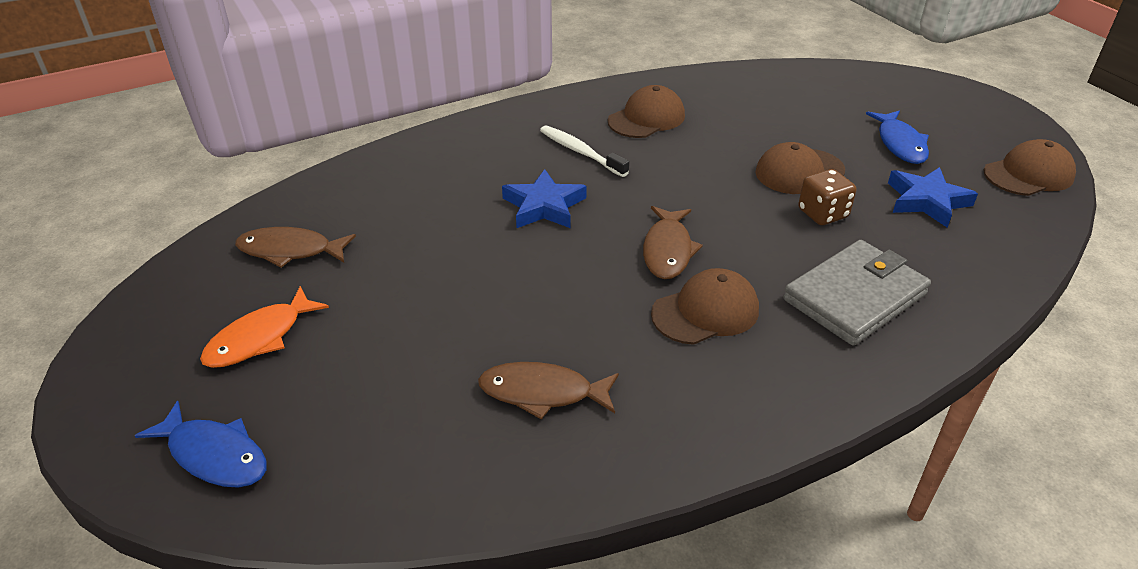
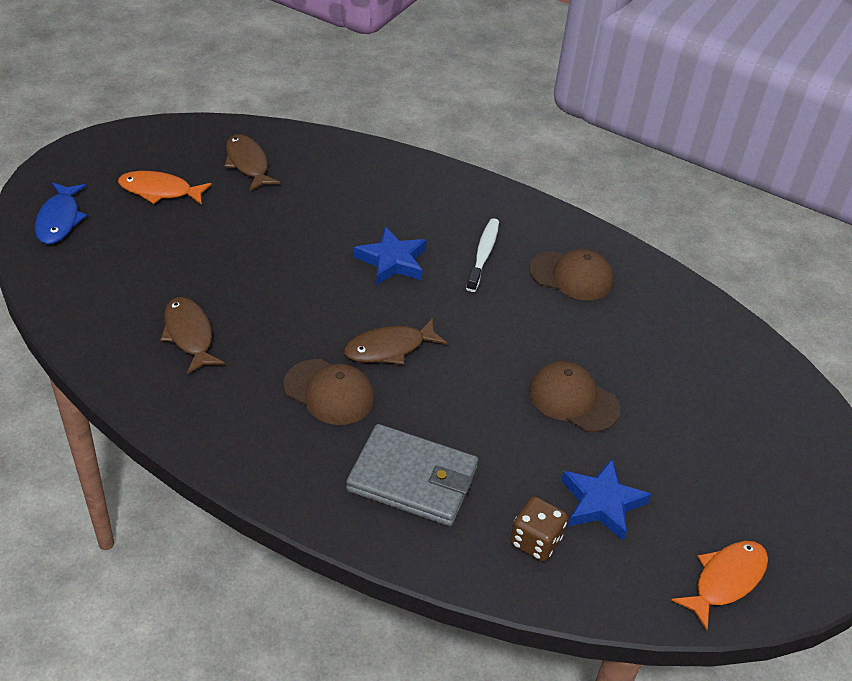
camera: 55 degrees right, 5 degrees up
brown dice [798,169,856,225] -> brown dice moved to [510,496,568,561]
blue fish [866,110,929,164] -> none
brown cap [983,139,1076,196] -> orange fish [671,541,768,631]

